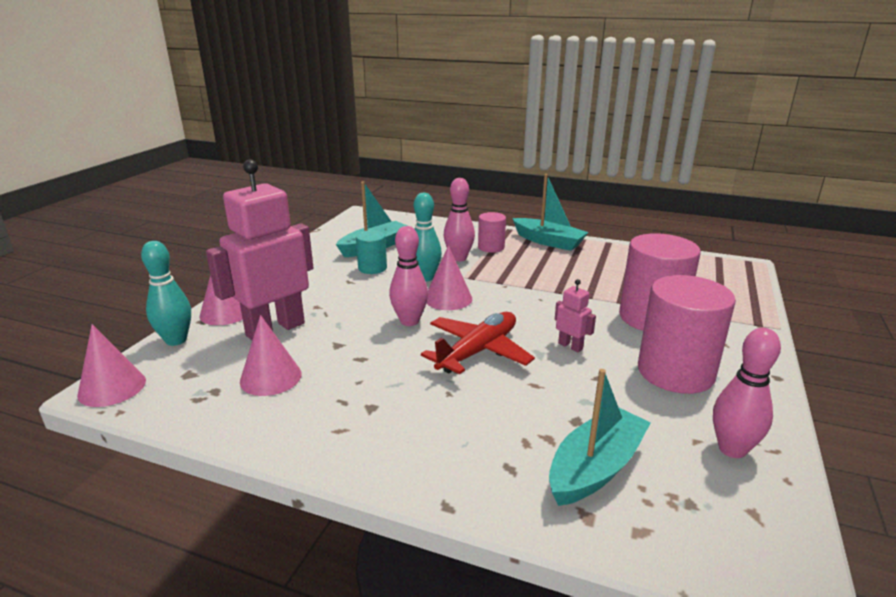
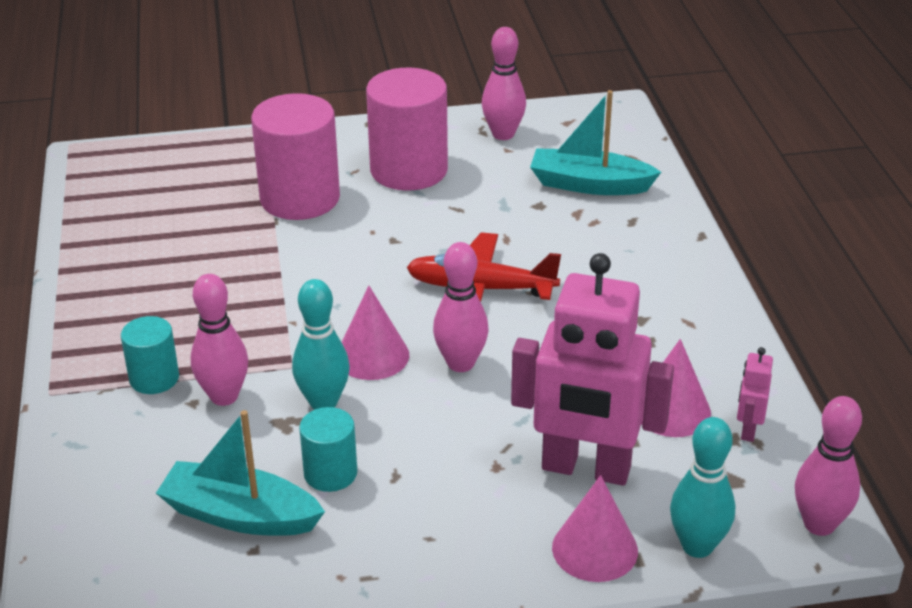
camera: 120 degrees left, 10 degrees up
pink cone [77,324,146,407] -> pink bowling pin [795,396,862,536]
pink cylinder [478,212,506,253] -> turquoise cylinder [121,316,179,394]
turquoise boat [512,174,589,251] -> none
pink robot [555,279,596,352] -> pink robot moved to [737,347,773,442]

